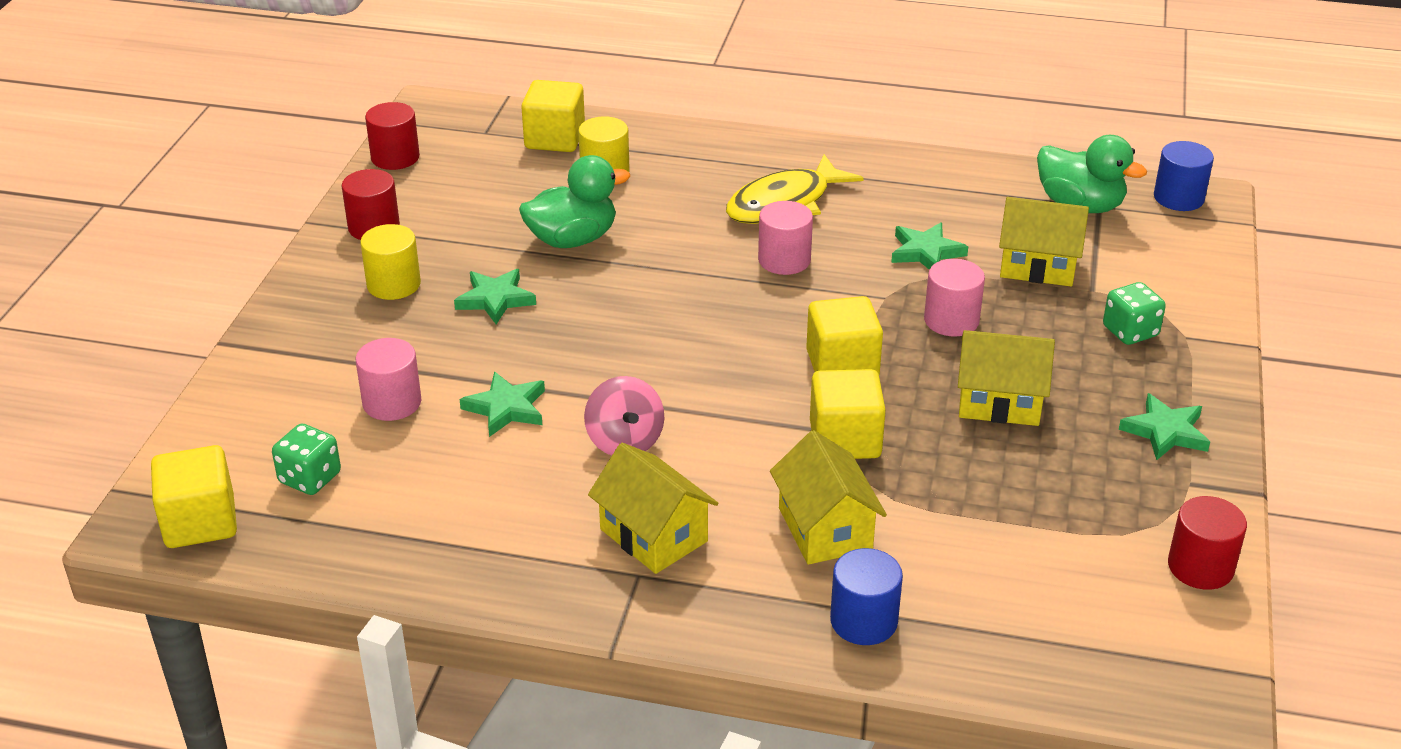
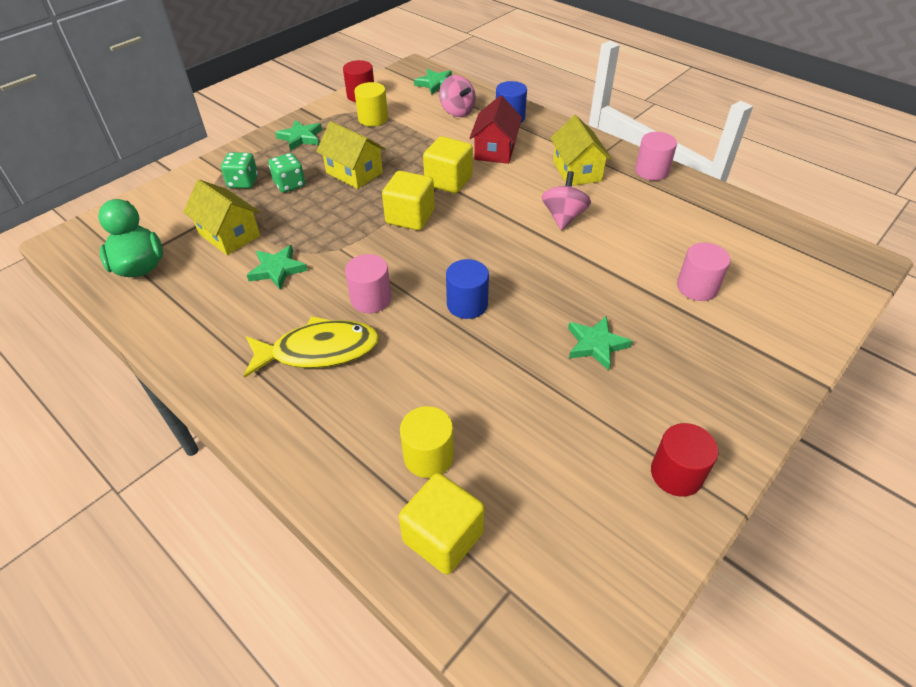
camera: 150 degrees left, 10 degrees up
yellow cube [151,445,237,548] -> none
green dice [272,424,341,495] -> green dice moved to [268,153,305,193]
yellow cylinder [360,224,421,300] -> yellow cylinder moved to [354,82,388,126]
red cylinder [365,102,420,170] -> none
green star [460,372,545,437] -> green star moved to [414,69,452,95]
green duck [519,155,630,248] -> none
yellow house [770,430,887,565] -> red house [470,95,522,164]
pink cylinder [924,259,985,336] -> pink cylinder moved to [635,132,677,181]
blue cylinder [1154,141,1214,211] -> blue cylinder moved to [446,259,489,319]
none -> pink spinning top [439,75,476,117]

